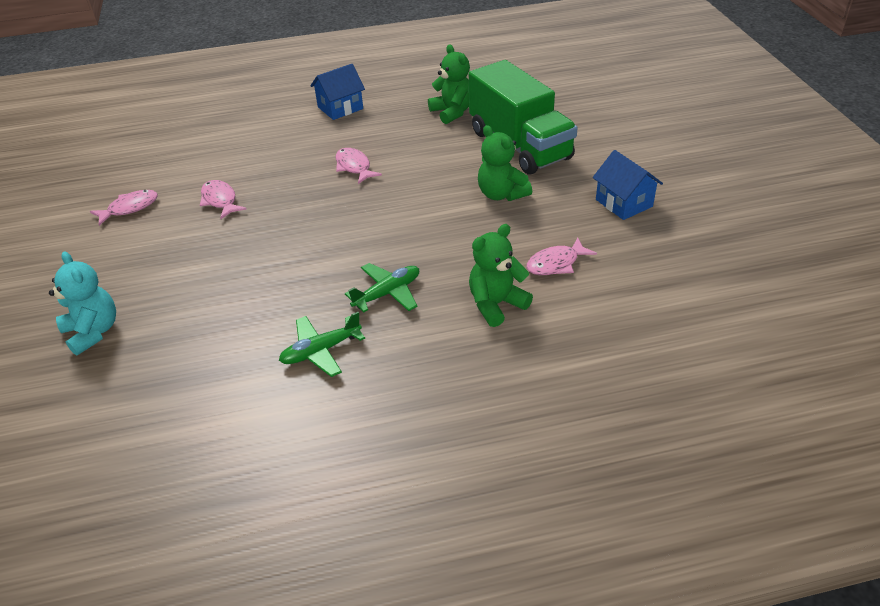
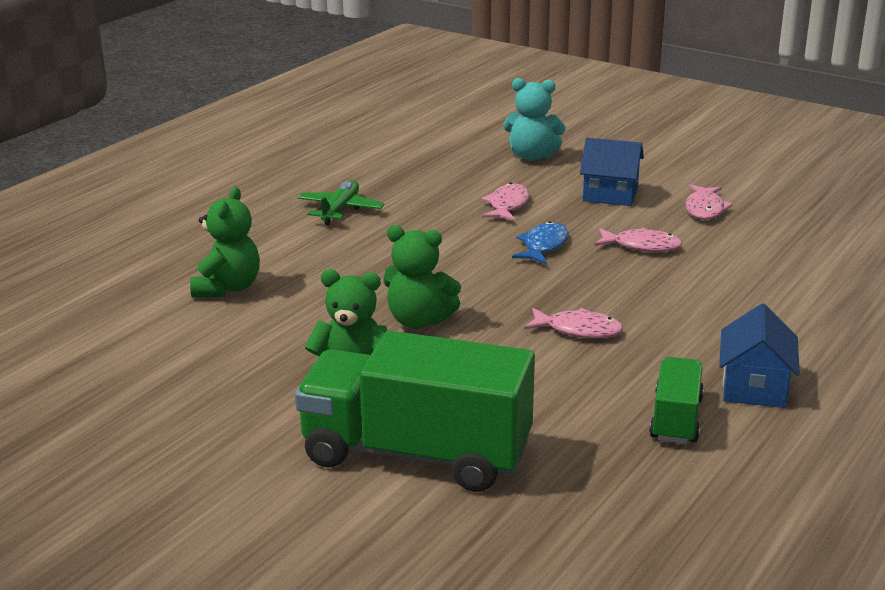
camera: 135 degrees right, 15 degrees down
green plane [345,263,419,312] -> none
green teddy bear [428,44,470,124] -> green teddy bear moved to [383,225,461,329]
pink fish [526,238,597,275] -> pink fish moved to [482,183,530,221]
blue house [593,150,663,220] -> blue house moved to [580,138,644,206]
none -> blue fish [512,221,569,265]
none -> green truck [649,357,704,444]

